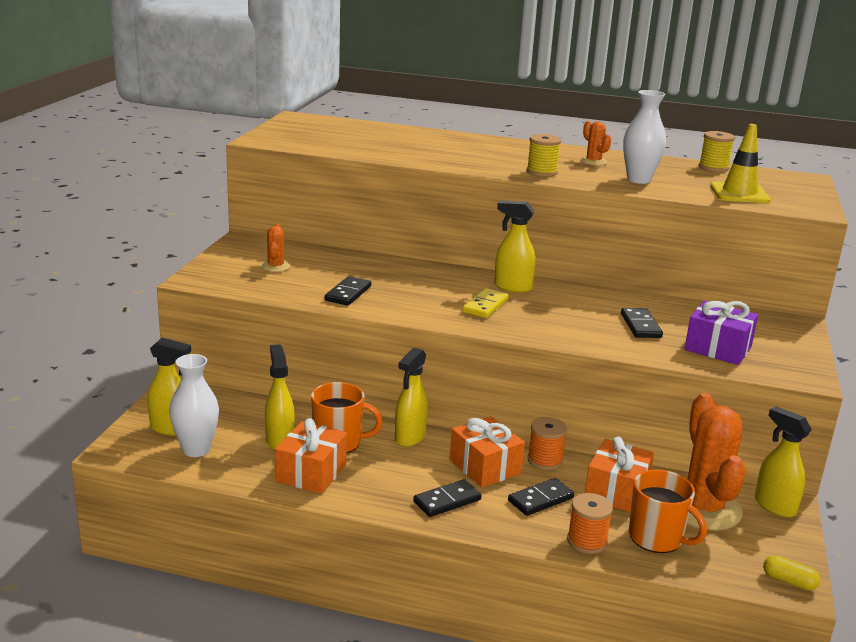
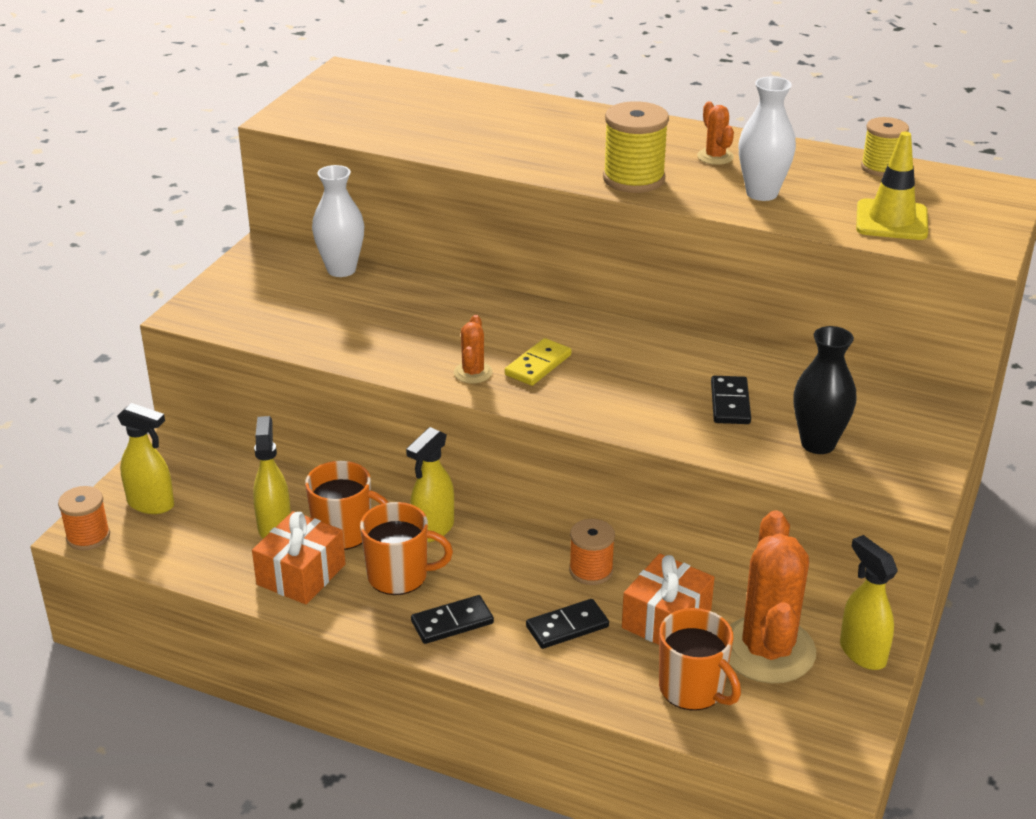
camera: 10 degrees right, 10 degrees up
white vase [169,354,219,457] -> white vase moved to [312,165,364,277]
orange cactus [262,224,290,272] -> orange cactus moved to [454,315,492,383]
black domino [325,276,371,306] -> none
orange gift [449,416,525,487] -> none
yellow spray bottle [494,200,536,293] -> none
yellow spool [527,134,561,177] -> yellow spool [603,101,669,193], size x1.50
orange spool [567,493,613,554] -> orange spool moved to [58,486,110,550]
purple gift [684,301,758,365] -> black vase [794,326,857,454]
yellow capsule [763,555,820,591] -> none
none -> orange mug [360,502,453,595]

